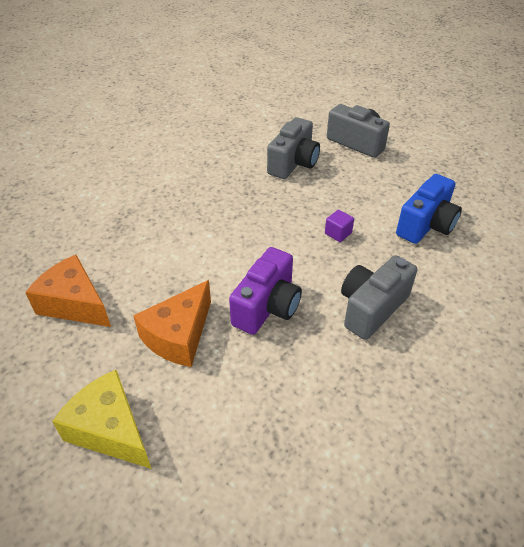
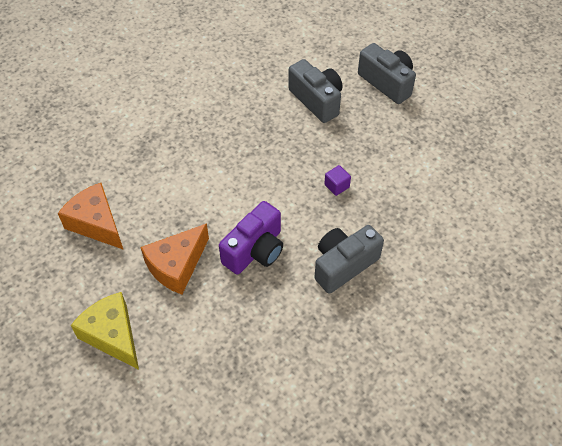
camera: 10 degrees right, 10 degrees up
grey camera [267,117,320,179] -> grey camera turned 75 degrees counterclockwise [288,59,343,123]
blue camera [396,174,462,244] -> none

